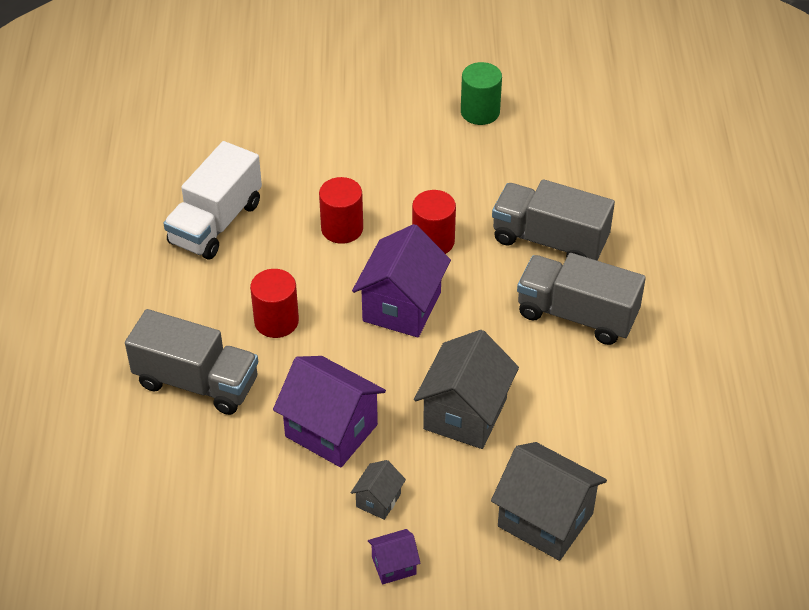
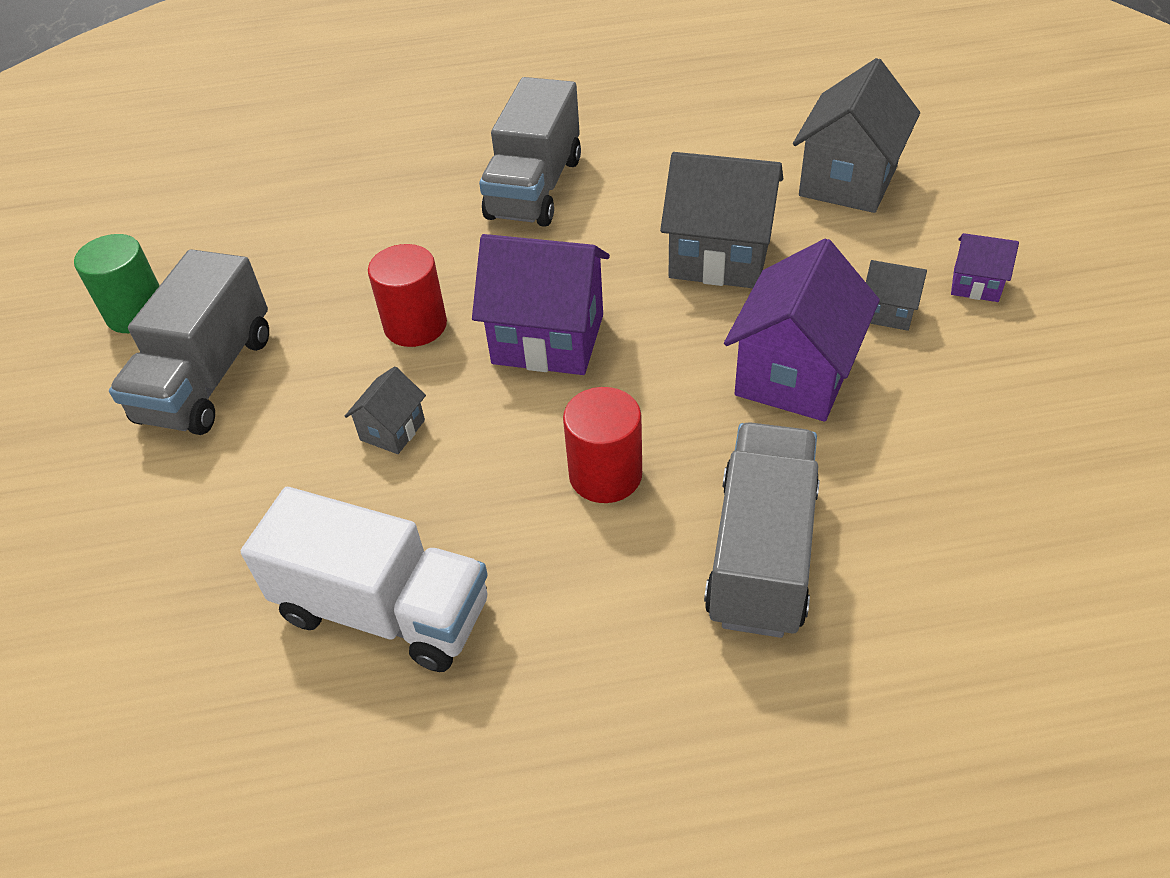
camera: 95 degrees left, 0 degrees up
red cylinder [319,177,363,244] -> grey house [344,366,426,454]
purple house [368,529,421,585] -> purple house turned 45 degrees counterclockwise [951,233,1019,302]
grey truck [492,179,615,260] -> grey truck moved to [109,249,269,435]

